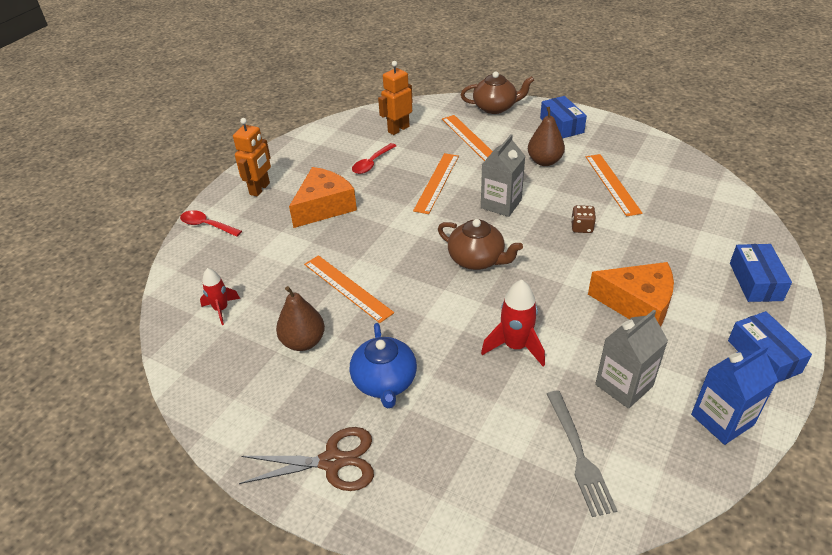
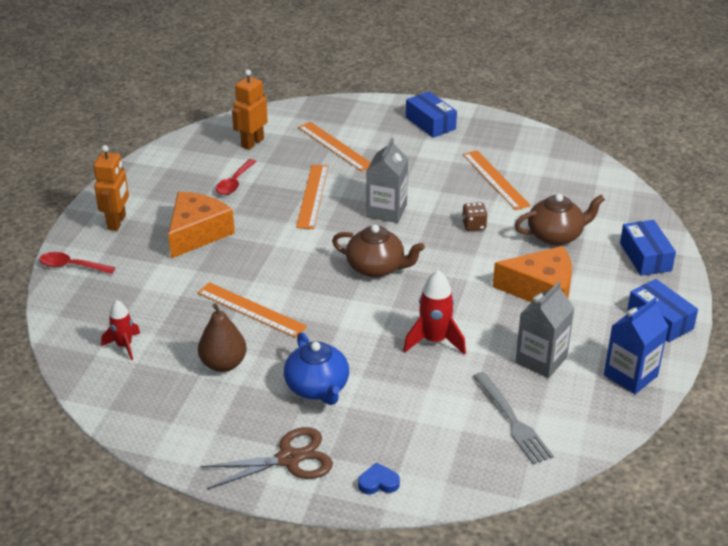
camera: 15 degrees left, 5 degrees down
brown teapot [461,71,534,114] -> brown teapot moved to [515,194,605,245]
brown pear [528,107,565,166] -> none
none -> blue heart [358,462,400,494]

